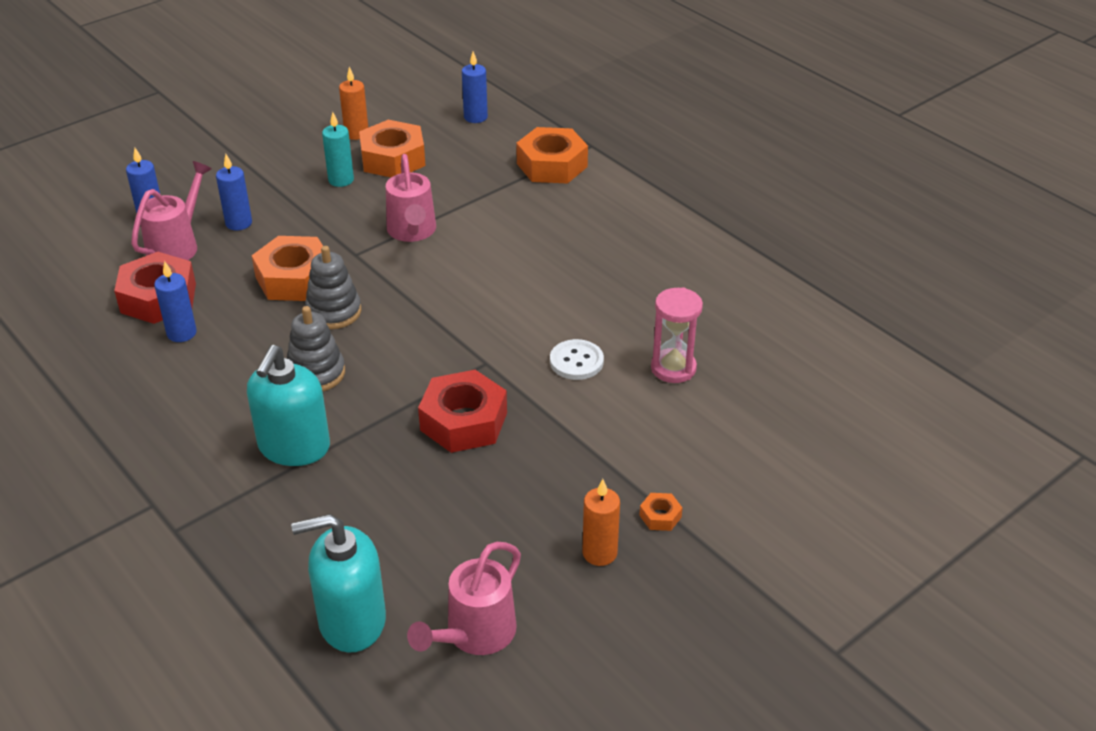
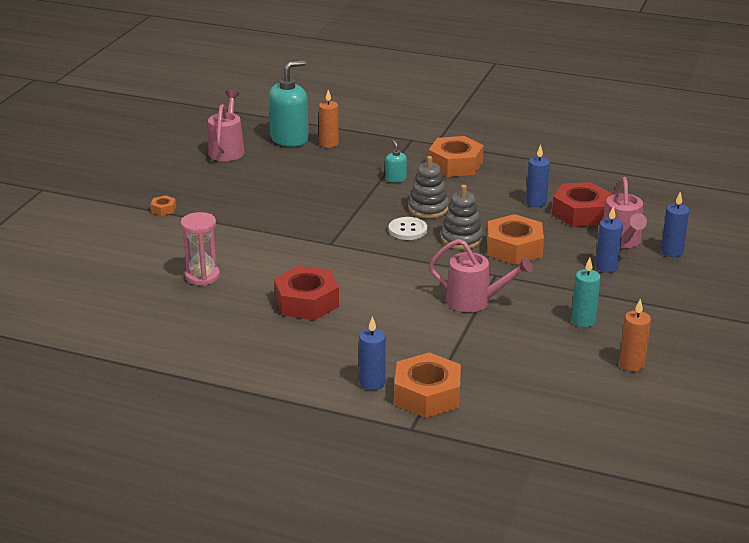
camera: 150 degrees right, 10 degrees down
turquoise soap dispenser [247,345,330,466] -> turquoise soap dispenser [385,140,407,183], size x0.46
orange nut [359,120,426,177] -> orange nut moved to [429,136,484,177]
pink watering can [386,154,436,242] -> pink watering can turned 150 degrees clockwise [429,239,533,312]
red nut [418,370,507,453] -> red nut moved to [274,266,339,320]
blue candle [462,52,488,123] -> blue candle moved to [359,316,386,390]
white button [550,339,604,380] -> white button moved to [389,217,427,240]
orange candle [583,479,620,566] -> orange candle moved to [319,90,339,148]

